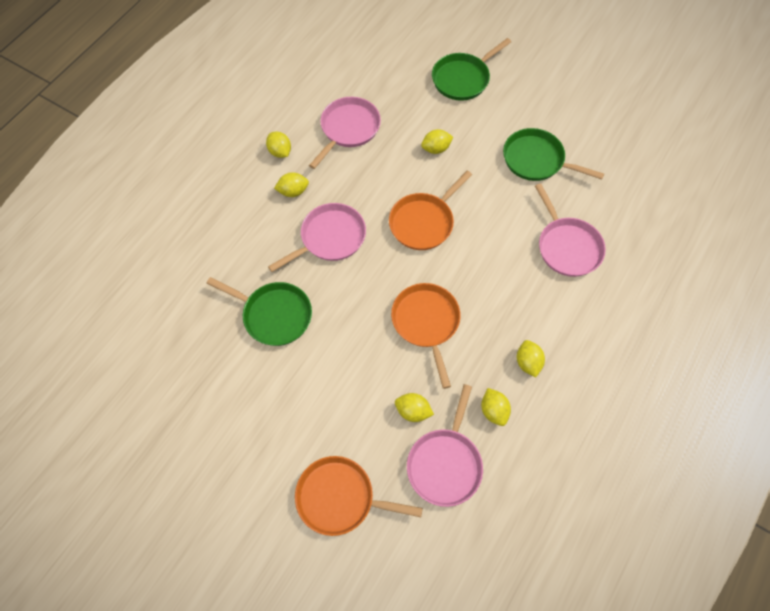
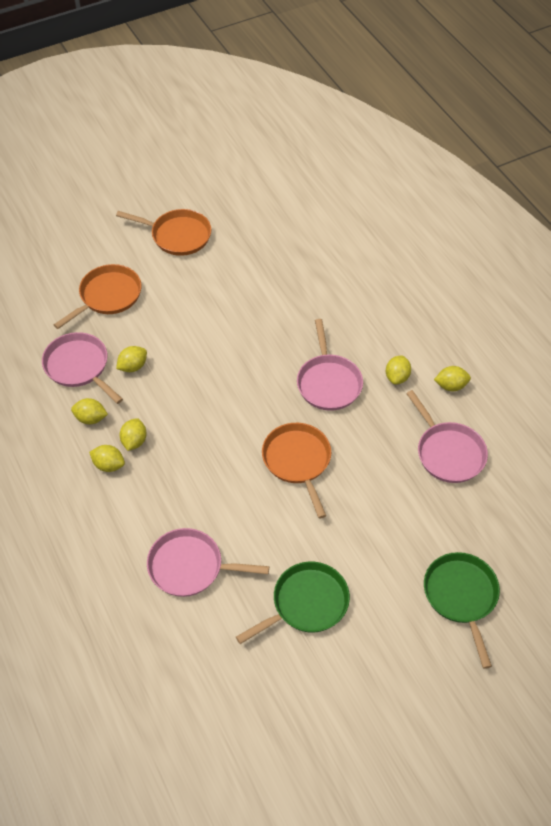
camera: 120 degrees right, 10 degrees down
green pan [206,277,312,346] -> none
orange pan [391,283,461,389] -> orange pan moved to [116,209,211,256]
yellow lemon [421,129,453,154] -> yellow lemon moved to [120,418,147,451]

